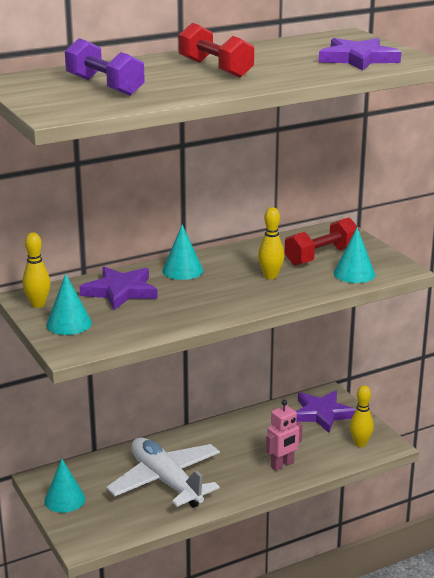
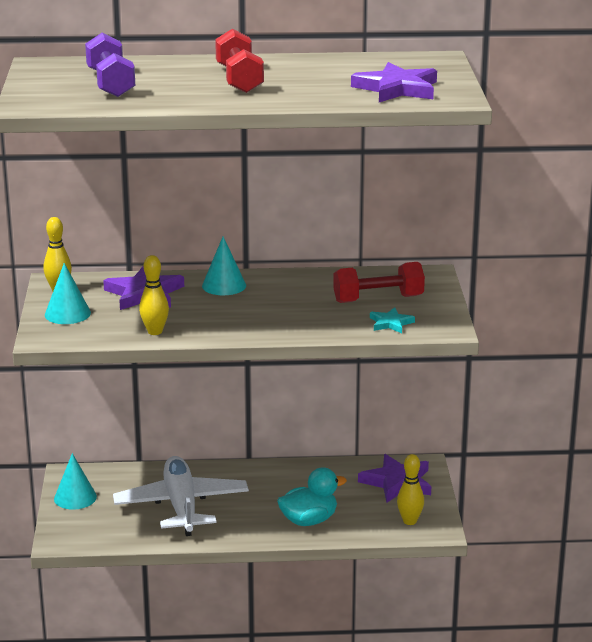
camera: 25 degrees right, 0 degrees up
yellow bowling pin [258,207,284,279] -> yellow bowling pin moved to [139,255,169,335]
pink robot [266,400,303,471] -> turquoise duck [277,467,347,526]
turquoise cone [334,227,375,283] -> turquoise star [370,307,415,333]

